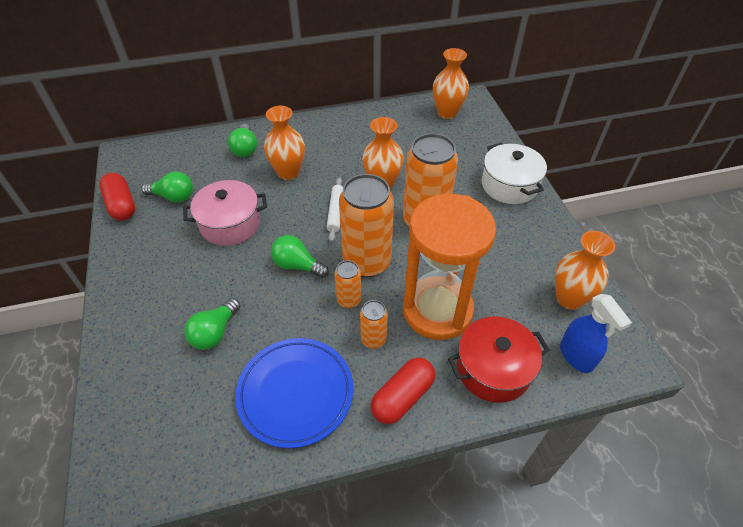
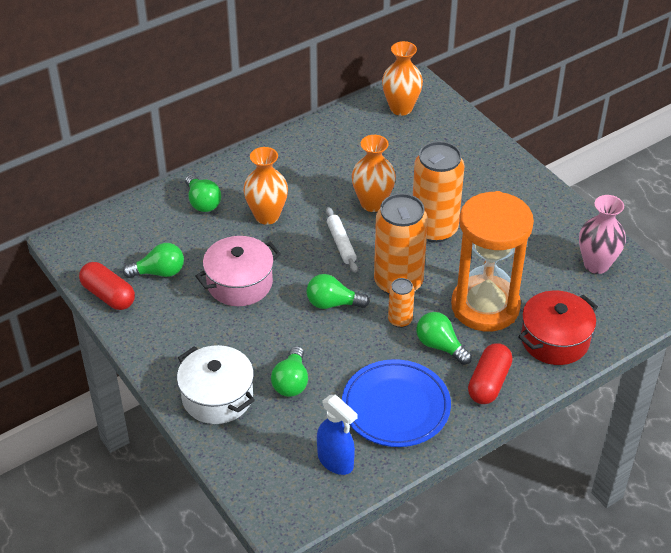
camera: 20 degrees left, 5 degrees down
orange can [360,300,388,349] -> green light bulb [416,312,472,365]
white pot [482,142,547,204] -> white pot moved to [177,345,255,424]
orange vase [555,231,615,310] -> pink vase [579,195,626,274]
blue spray bottle [560,294,632,373] -> blue spray bottle moved to [317,394,358,475]

